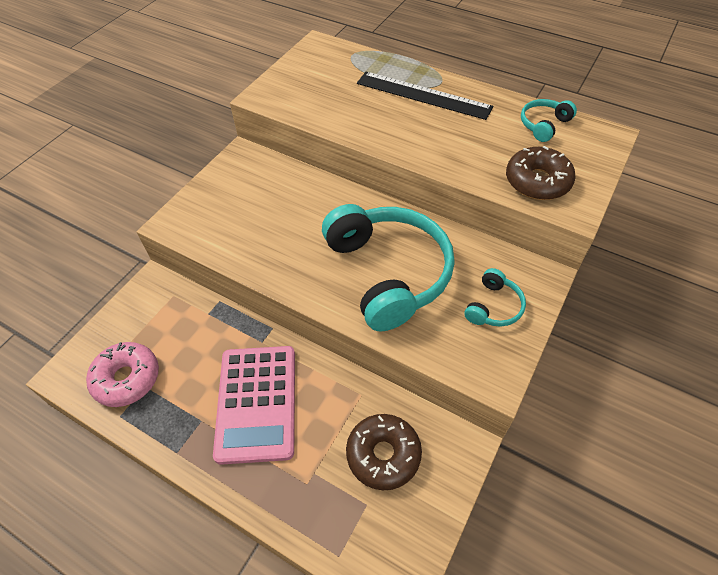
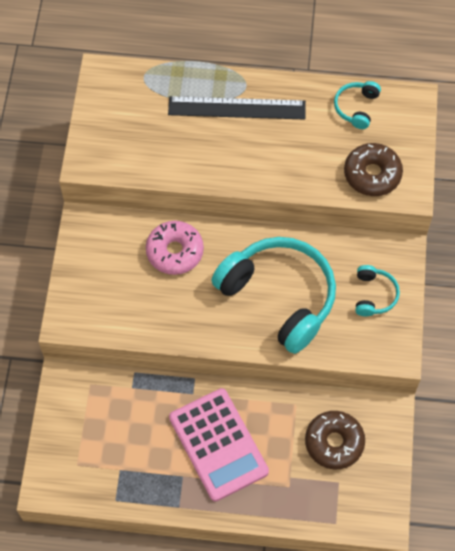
camera: 25 degrees left, 10 degrees up
pink donut [86,342,159,407] -> pink donut moved to [146,221,204,275]

